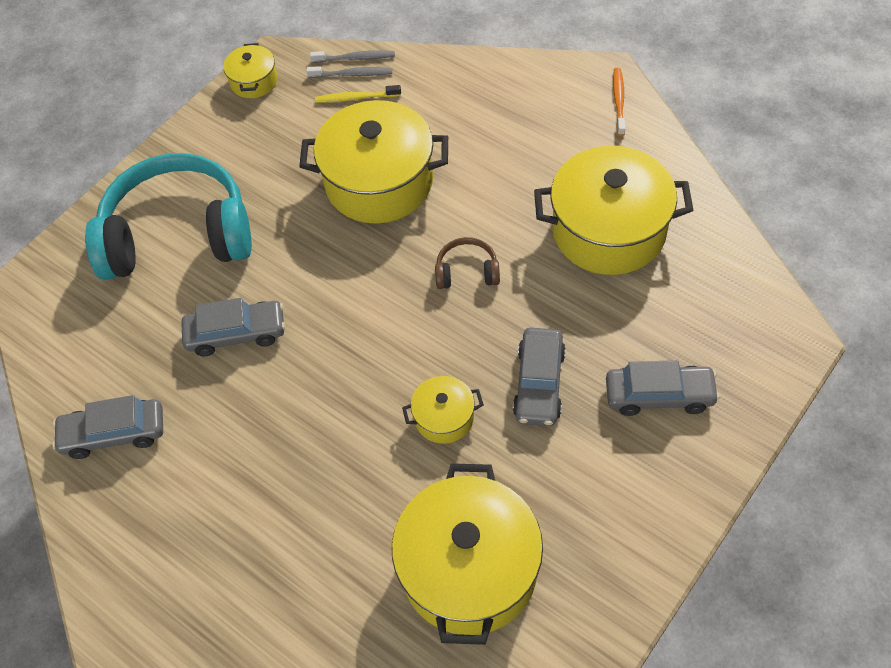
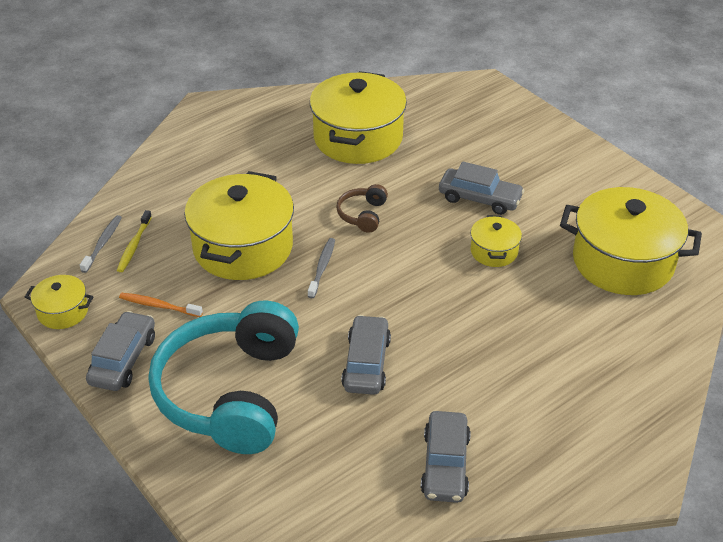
camera: 80 degrees left, 15 degrees down
grey toothbrush [310,50,395,63] -> grey toothbrush moved to [308,238,335,298]
grey car [606,360,720,416] -> grey car moved to [86,311,155,391]
orange toothbrush [613,68,625,136] -> orange toothbrush moved to [119,293,203,317]

